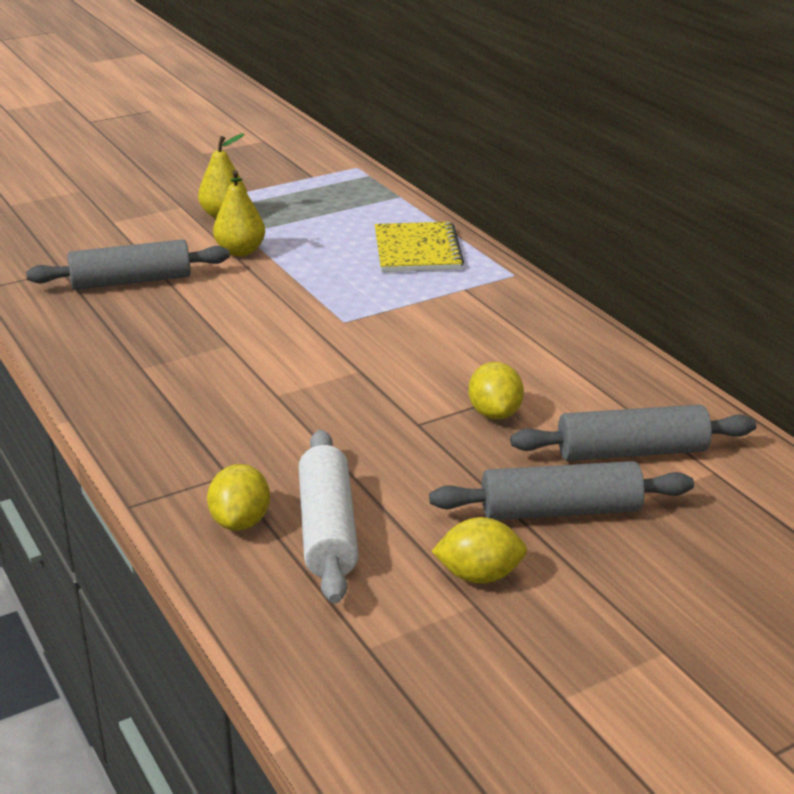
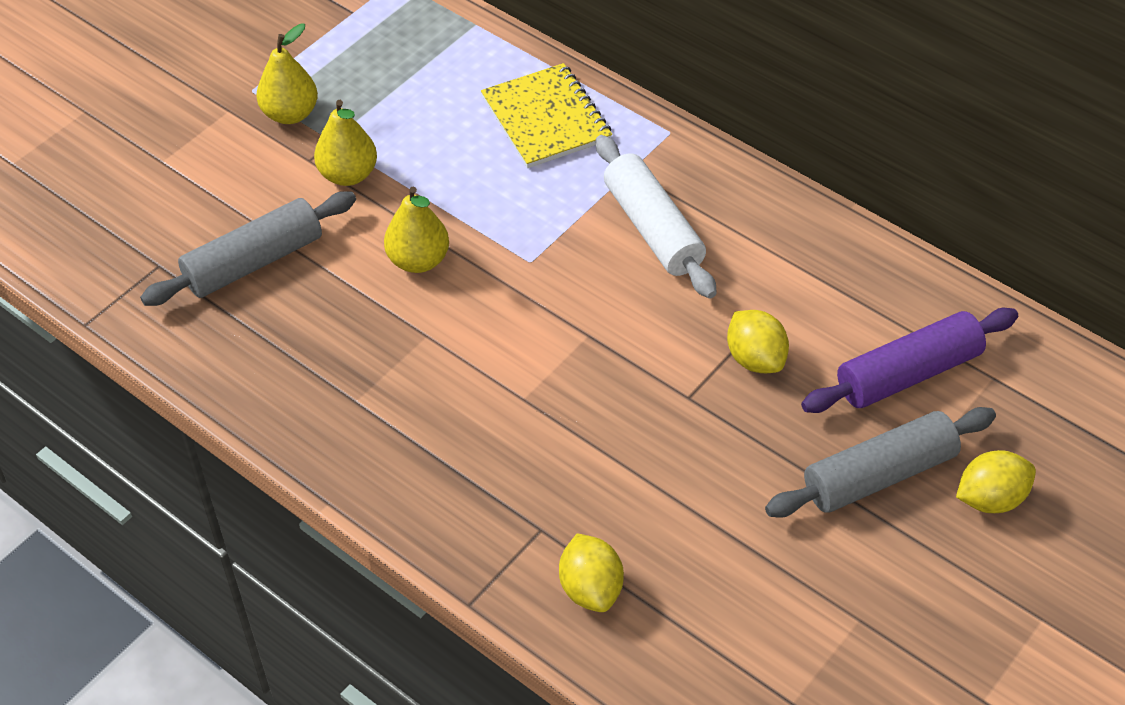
camera: 20 degrees left, 20 degrees up
white rolling pin [299,430,359,603] -> white rolling pin moved to [596,135,717,298]
yellow lemon [431,517,527,584] -> yellow lemon moved to [956,450,1036,513]
grey rolling pin [510,404,756,461] -> purple rolling pin [801,308,1018,413]
none -> yellow pear [384,186,449,273]

